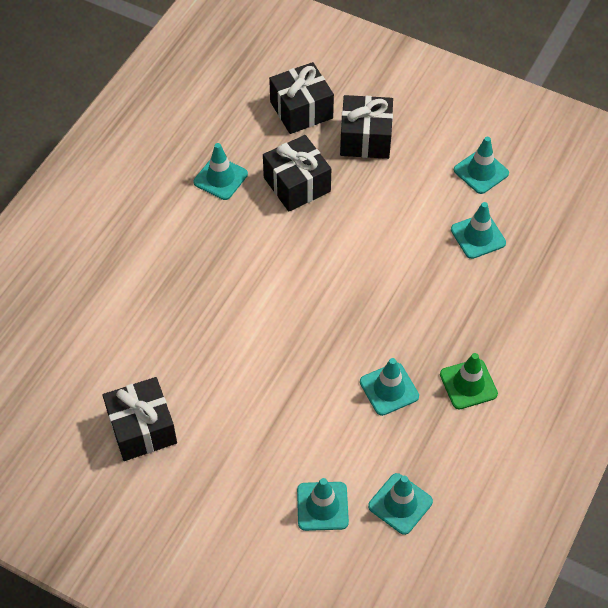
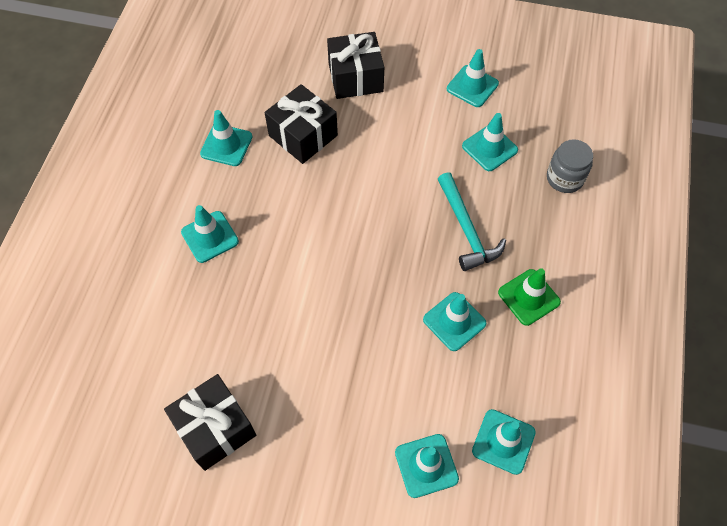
camera: 15 degrees left, 5 degrees up
black gift [269,62,334,134] -> none
none -> turquoise traffic cone [181,205,239,263]
none -> turquoise hammer [438,172,506,271]
none -> grey jar [547,139,593,193]

